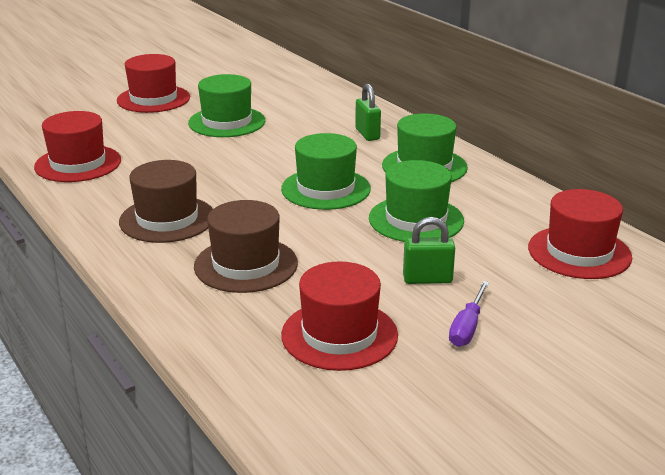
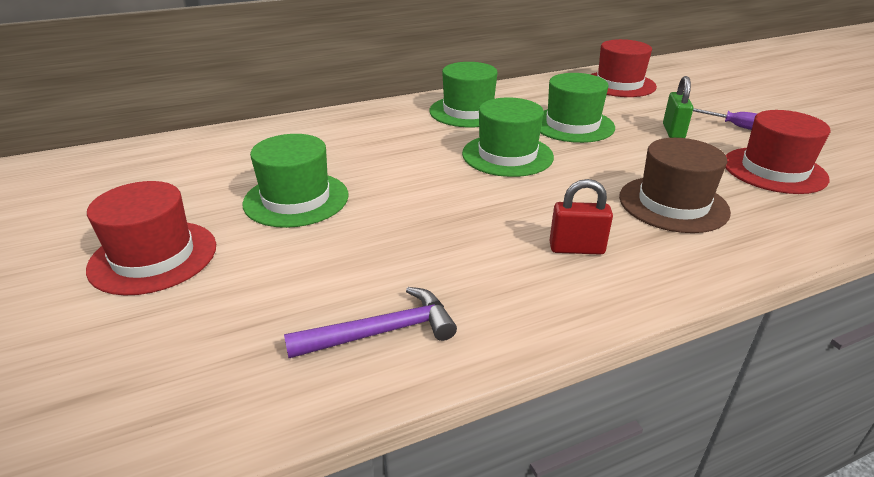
camera: 80 degrees left, 5 degrees up
red hat [34,111,121,182] -> purple hammer [284,287,457,358]
brown hat [119,160,213,243] -> red padlock [550,179,613,255]
green padlock [355,84,381,141] -> none

